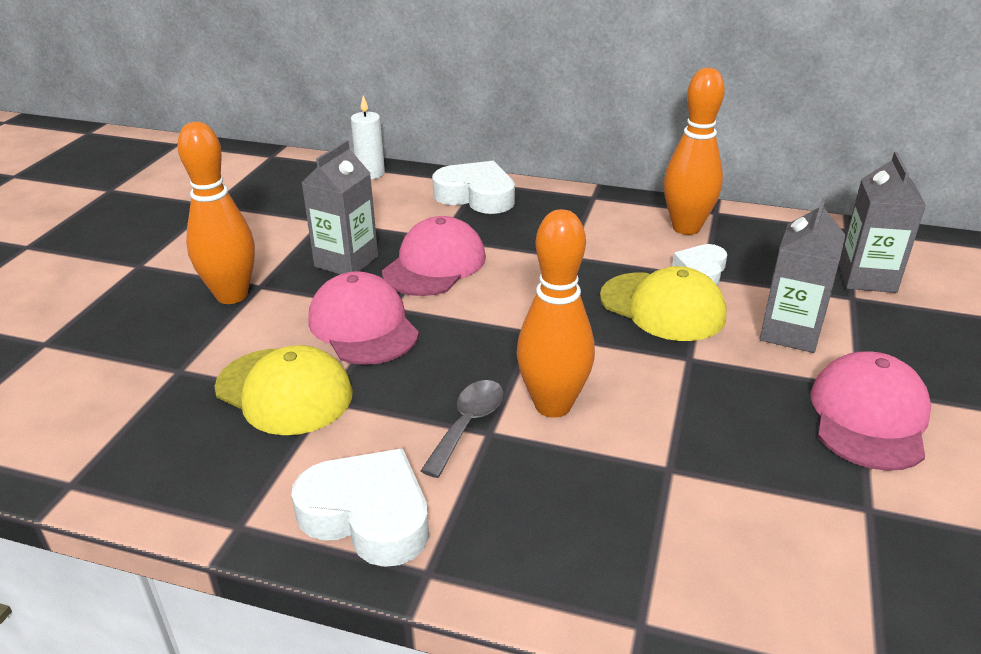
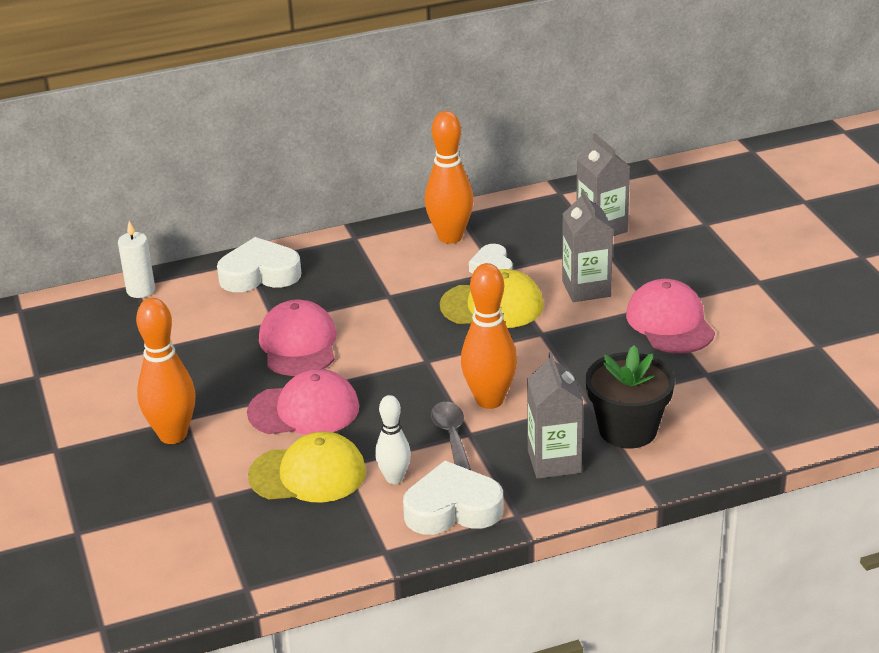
camera: 35 degrees left, 0 degrees up
grey carton [302,140,378,274] -> grey carton moved to [527,352,583,479]
pink cap [308,271,419,365] -> pink cap turned 150 degrees clockwise [247,369,359,435]
none -> white bowling pin [375,395,411,484]
none -> black flower pot [586,345,675,448]

